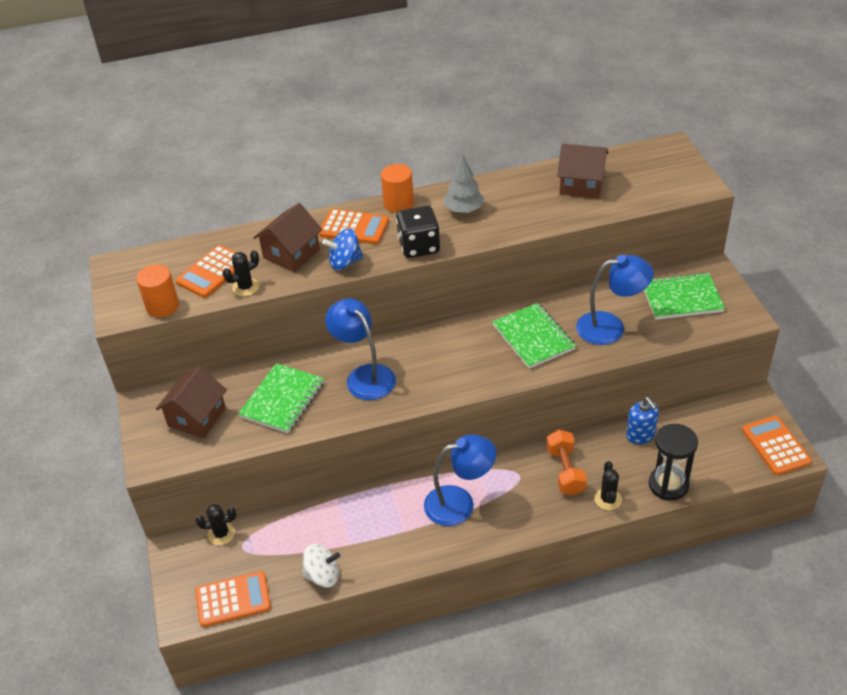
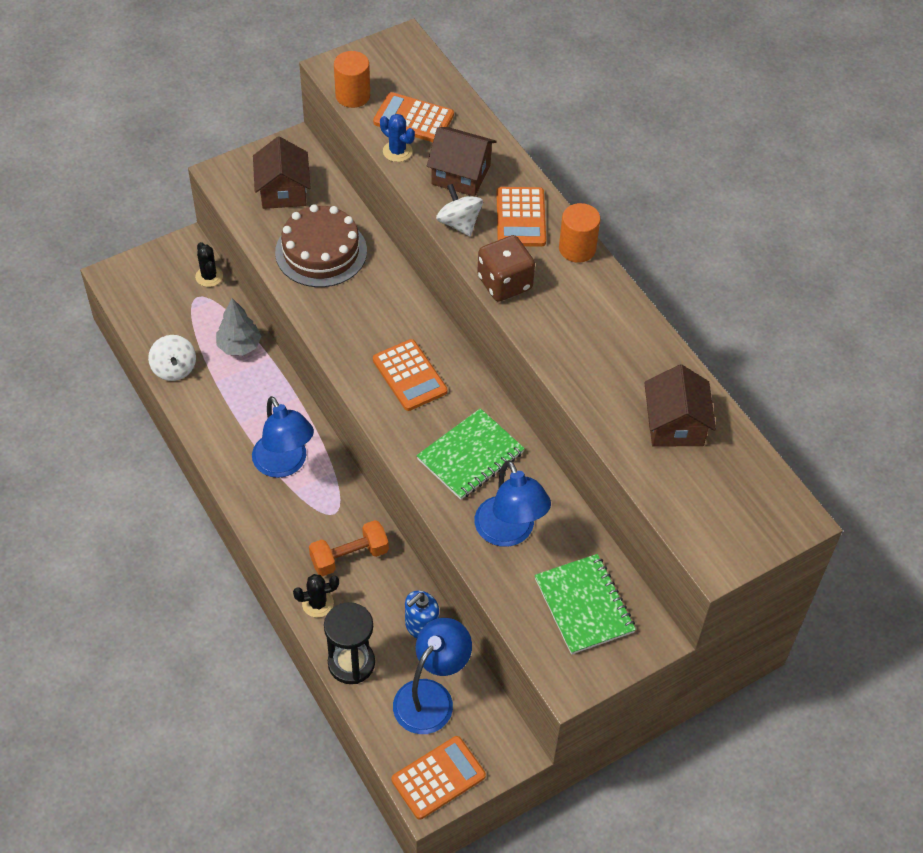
camera: 70 degrees right, 10 degrees up
brown house [156,366,227,438] -> brown house turned 75 degrees clockwise [253,136,311,209]
orange calculator [195,571,271,627] -> orange calculator moved to [373,339,447,411]
black cactus [223,250,259,296] -> blue cactus [380,114,415,162]
green notebook [238,363,324,433] -> brown cake [275,204,367,287]
blue spinning top [323,228,363,270] -> white spinning top [436,184,483,236]
blue lamp [325,298,396,400] -> blue lamp moved to [393,618,472,734]
black dice [396,206,440,258] -> brown dice [477,235,535,302]
grey tree [444,154,484,213] -> grey tree moved to [216,298,261,356]

